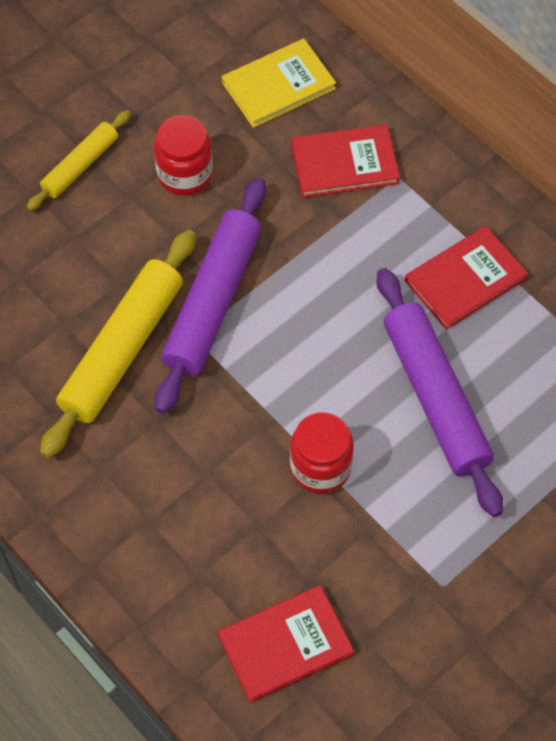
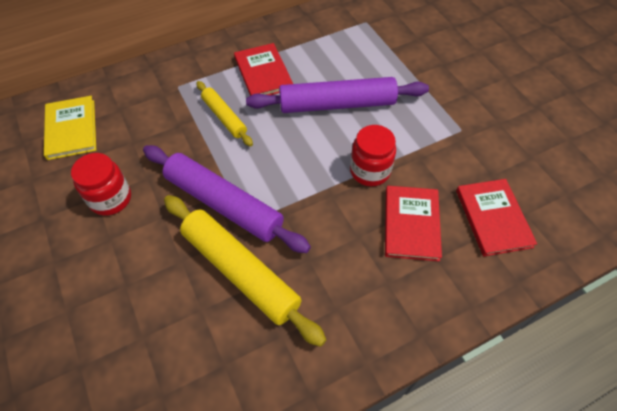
camera: 75 degrees left, 5 degrees down
yellow rolling pin [26,110,131,211] -> yellow rolling pin moved to [196,81,253,146]
red book [291,124,400,198] -> red book moved to [385,186,442,261]

